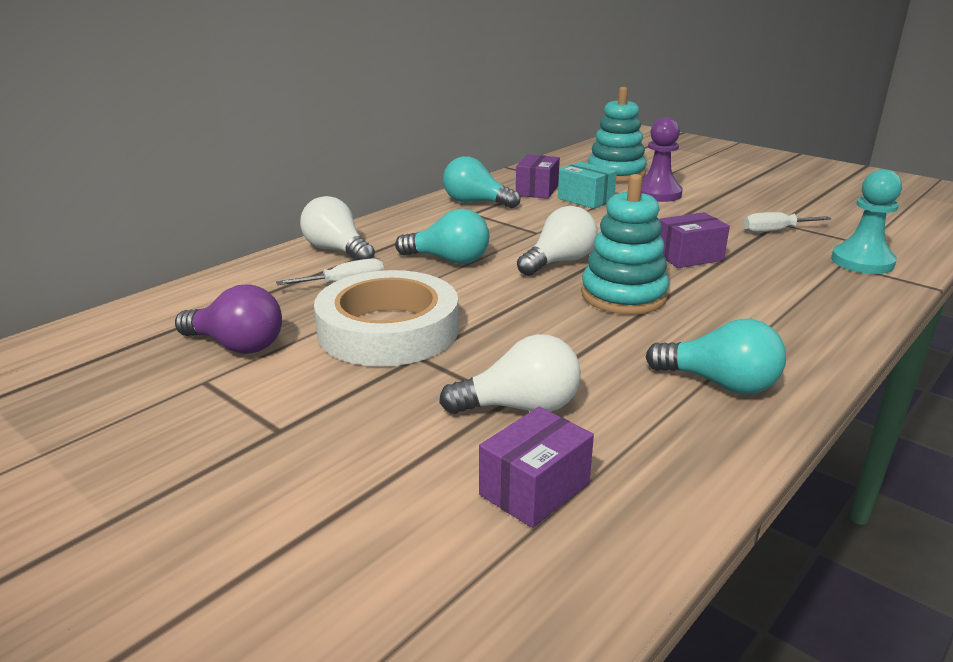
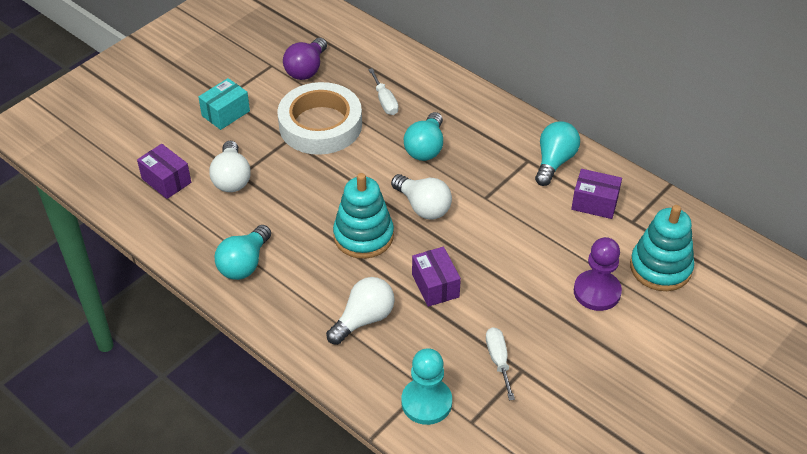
camera: 90 degrees right, 20 degrees up
white light bulb [300,196,375,260] -> white light bulb moved to [326,277,395,345]
turquoise box [558,162,617,209] -> turquoise box moved to [198,78,250,130]

